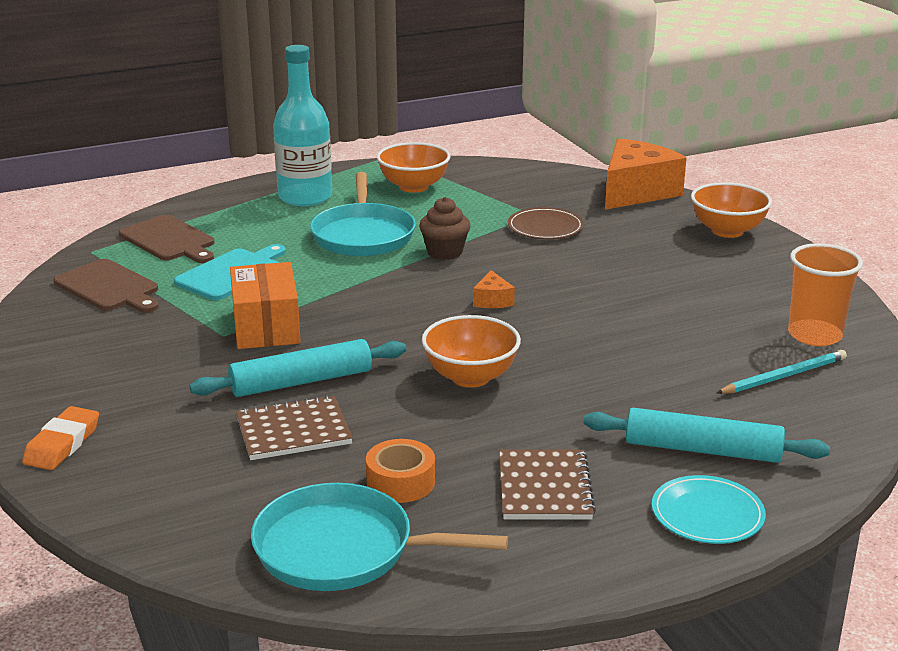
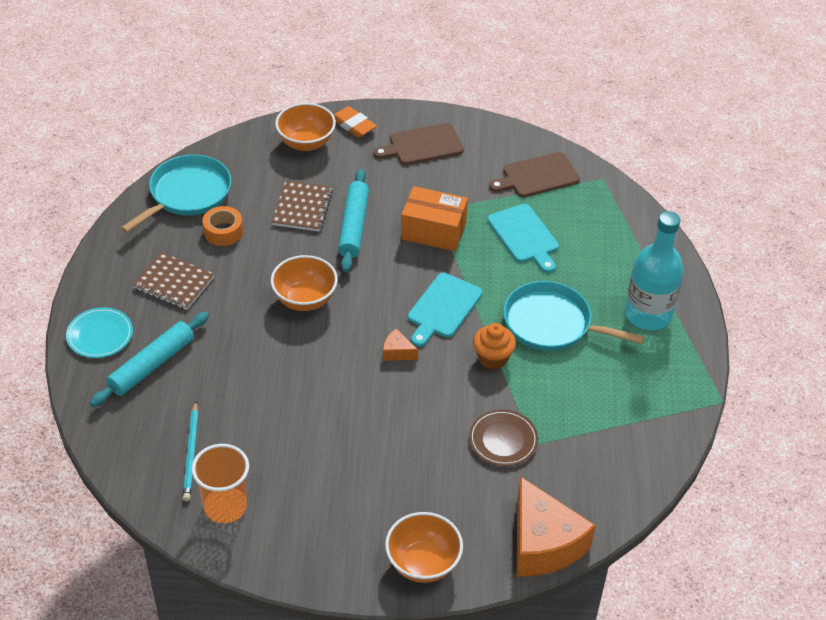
camera: 115 degrees right, 20 degrees up
brown cutting board [119,215,214,263] -> brown cutting board moved to [373,123,464,165]
orange bowl [377,142,451,193] -> orange bowl moved to [275,103,336,151]
brown cupcake [419,197,471,260] -> orange cupcake [473,323,516,369]
none -> turquoise cutting board [408,273,483,347]

